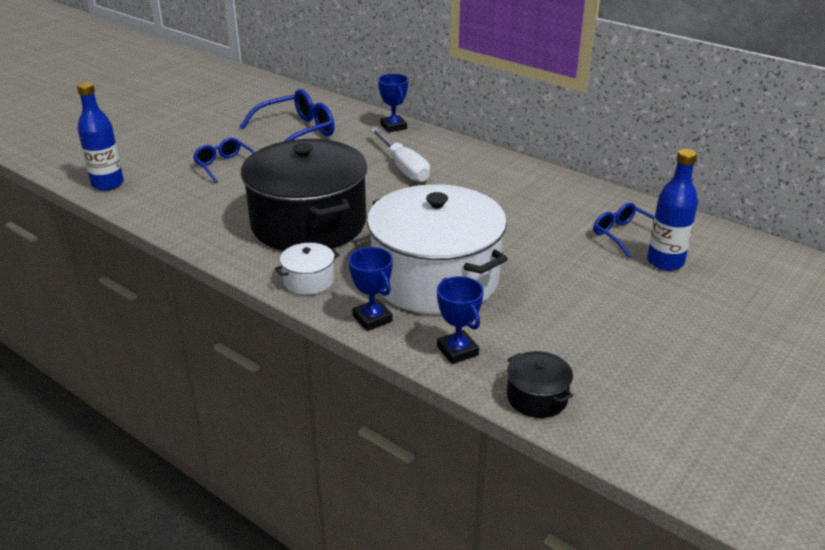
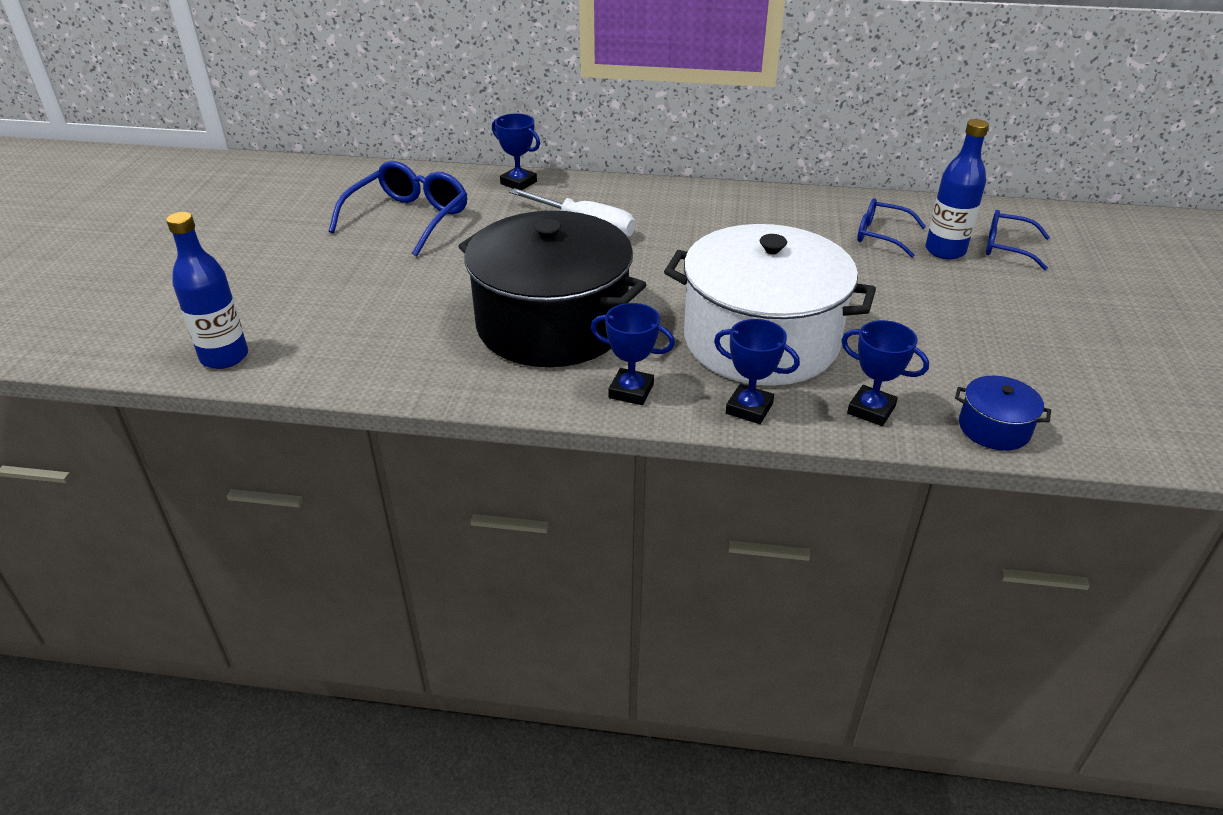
camera: 30 degrees left, 5 degrees up
blue glasses [193,138,254,183] -> blue glasses moved to [986,210,1050,270]
white pot [275,243,339,295] -> blue trophy [591,303,675,405]
black pot [507,351,573,418] -> blue pot [955,376,1051,451]

